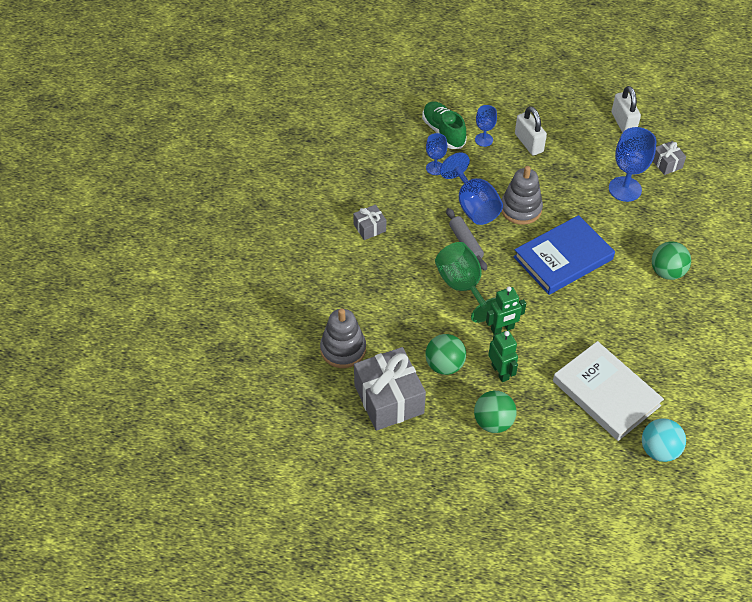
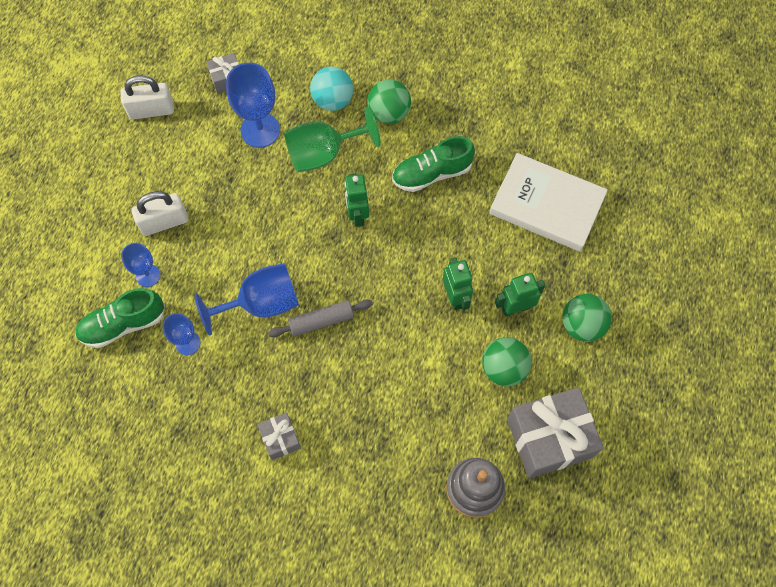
camera: 85 degrees left, 15 degrees up
green goblet [435,242,496,323] -> green goblet moved to [284,107,380,172]
grey stacking toy [501,166,543,225] -> none
blue book [513,215,615,295] -> green robot [345,174,369,227]
white book [553,341,664,441] -> white book turned 60 degrees clockwise [489,153,608,252]
turquoise ball [642,418,686,462] -> turquoise ball moved to [310,66,353,111]
none -> green shoe [392,136,475,192]

